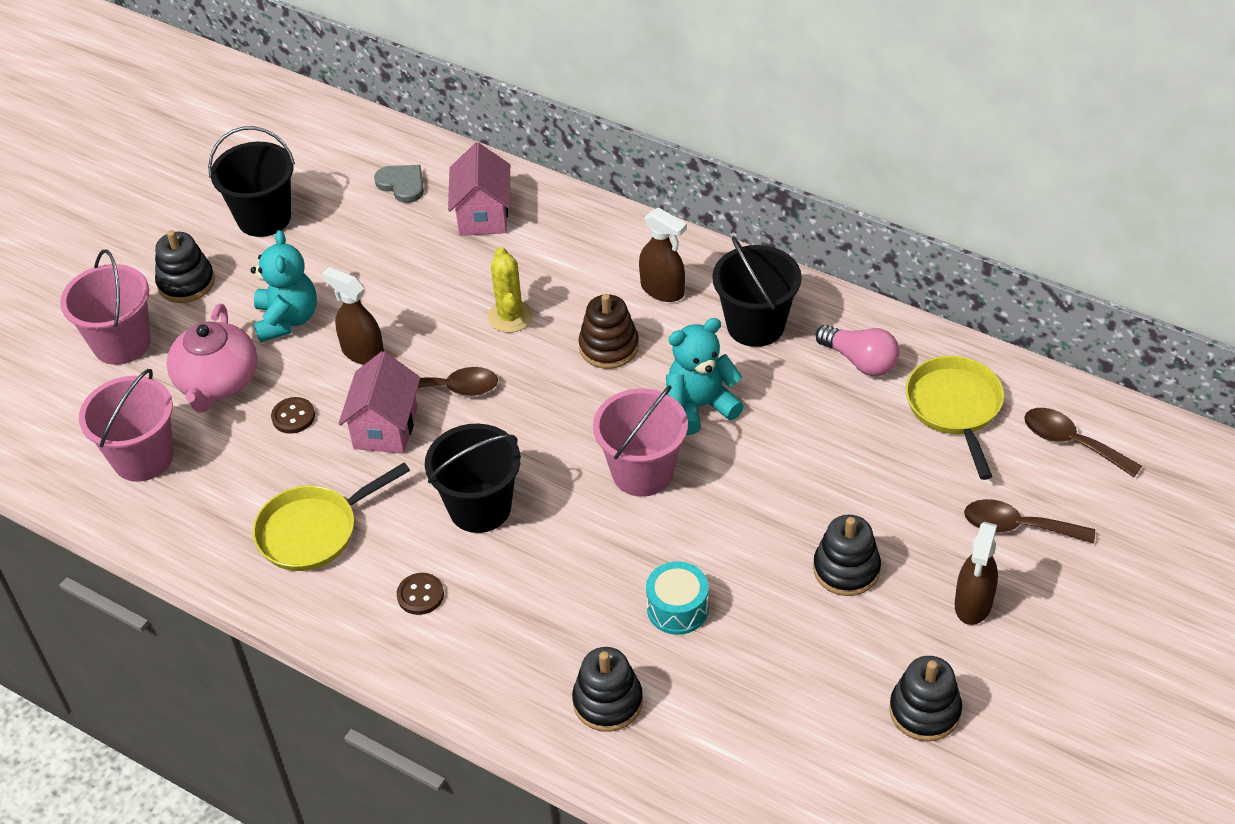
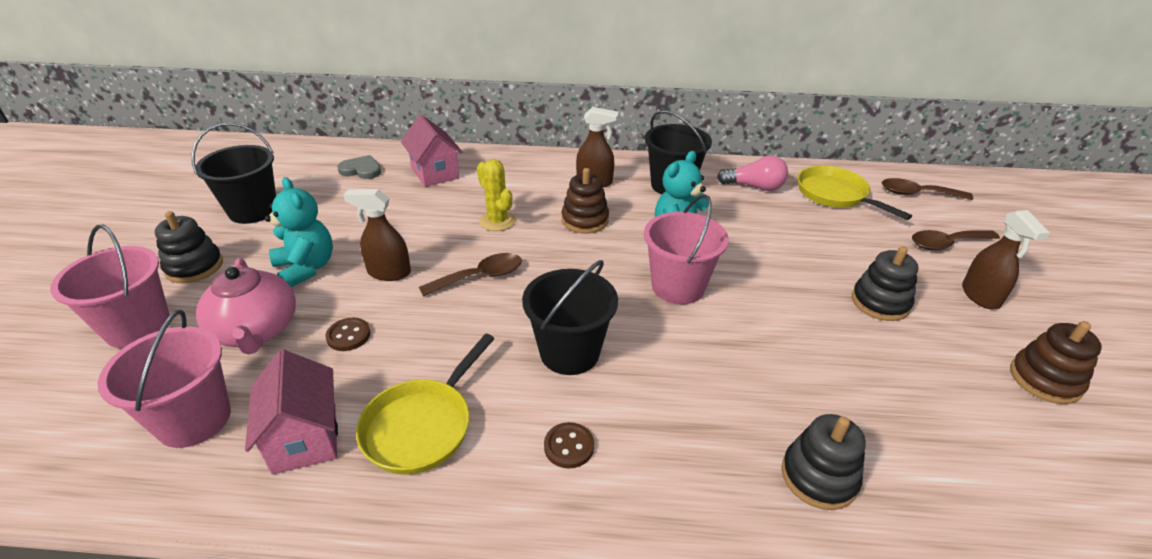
camera: 30 degrees left, 10 degrees down
pink house [338,351,421,454] -> pink house moved to [245,349,338,475]
turquoise drum [646,561,709,635] -> none
black stacking toy [889,656,962,742] -> brown stacking toy [1010,321,1102,404]

